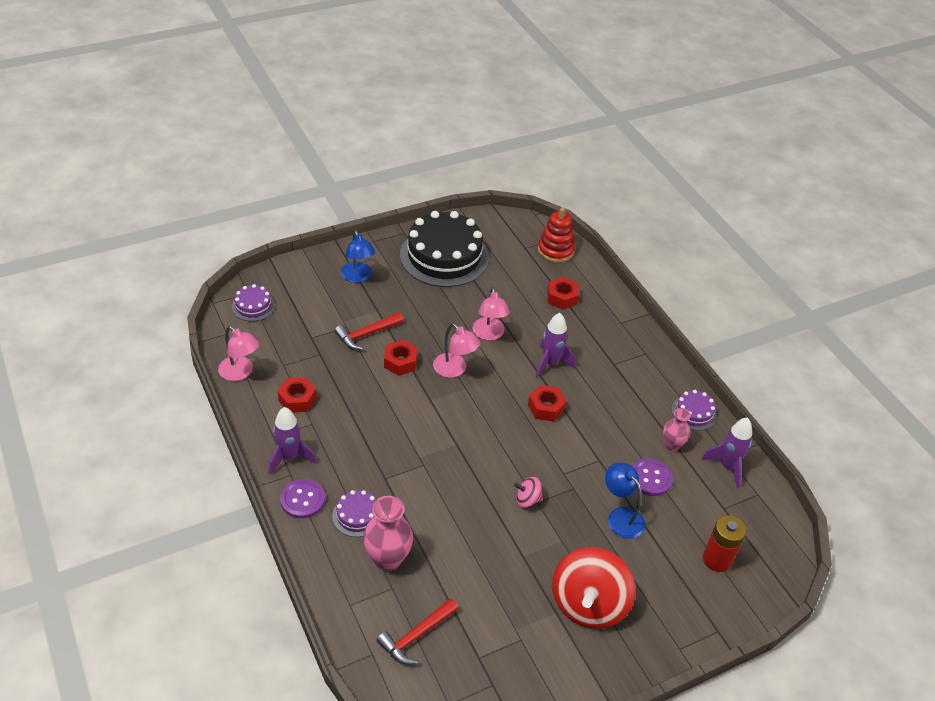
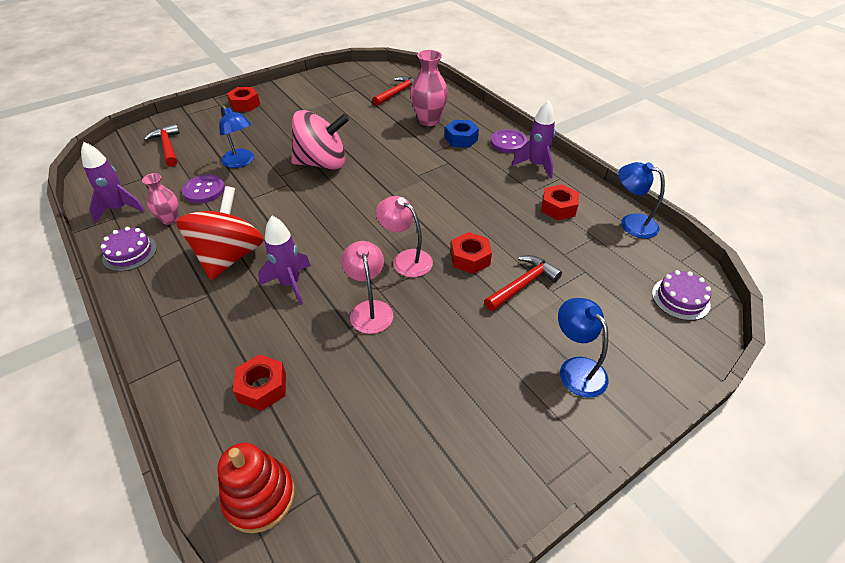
camera: 175 degrees right, 0 degrees up
pink lamp [218,326,259,381] -> blue lamp [618,162,665,238]
purple cake [332,490,376,537] -> blue nut [445,120,479,148]
black cake [400,211,489,287] -> none
pink spinning top [514,477,543,508] -> pink spinning top [292,110,349,170], size x2.30
red nut [528,385,567,422] -> red nut moved to [227,87,260,111]
red spinning top [552,547,636,629] -> red spinning top moved to [176,186,264,280]
red battery [703,515,746,572] -> red hammer [144,123,180,167]

